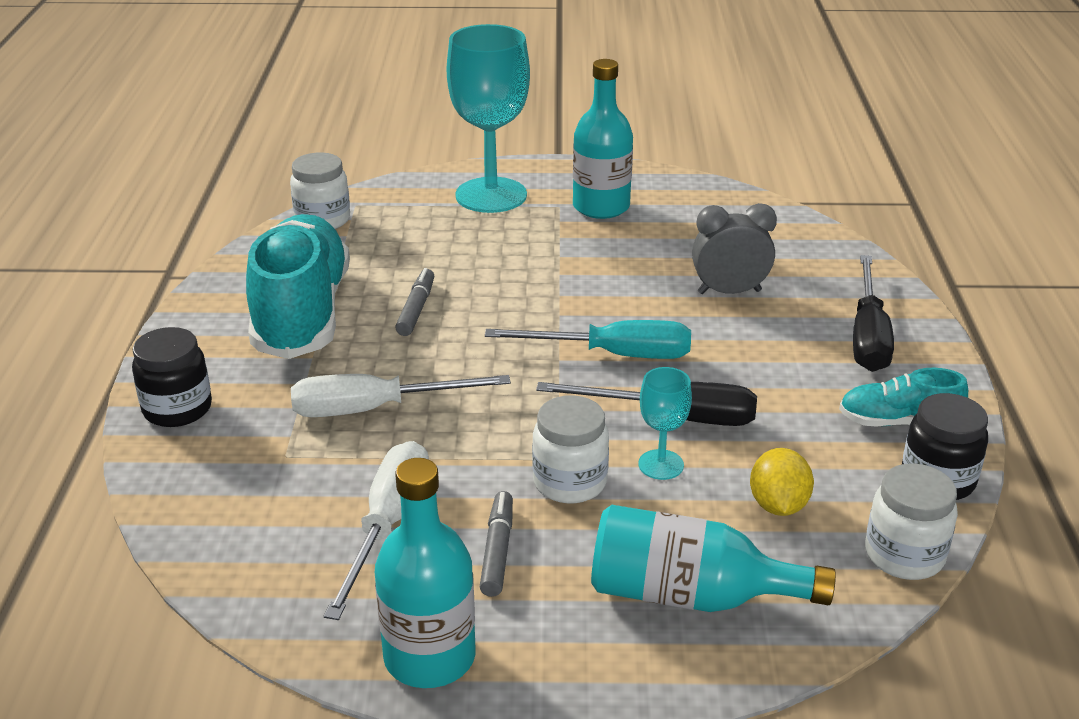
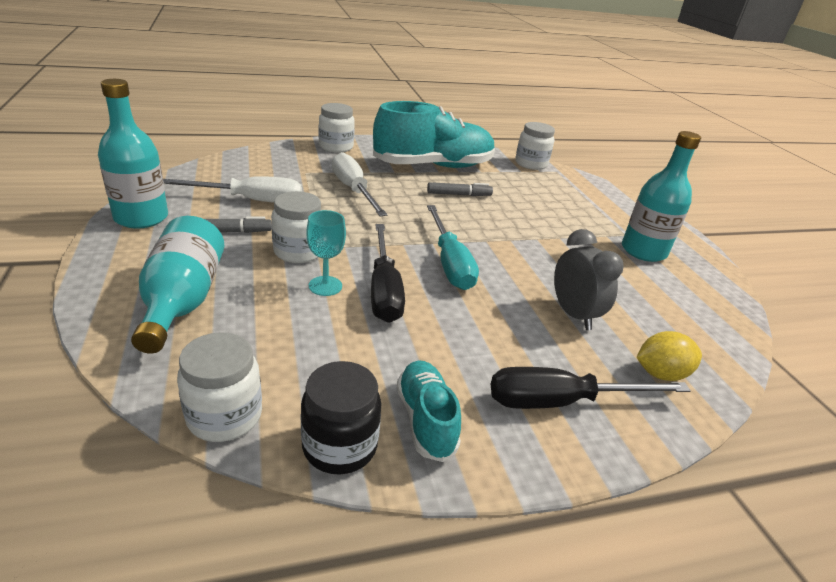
camera: 70 degrees right, 0 degrees up
black jar [132,327,212,427] -> white jar [319,103,355,153]
turquoise goblet [447,24,530,213] -> none
yellow lemon [750,448,814,516] -> yellow lemon moved to [636,331,702,381]

